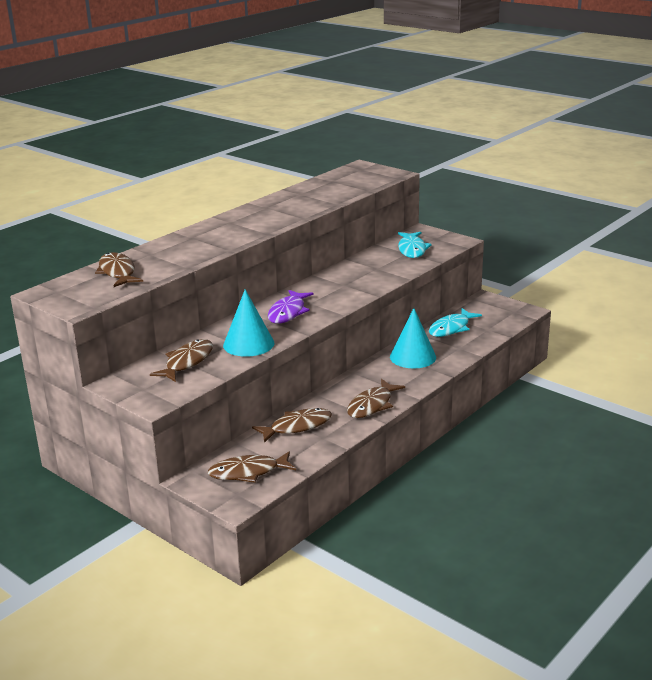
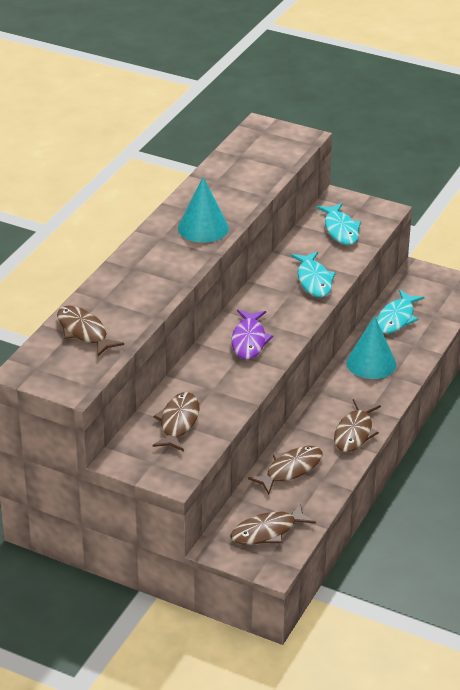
camera: 15 degrees left, 10 degrees up
turquoise cone [223,289,274,357] -> turquoise cone moved to [178,177,229,243]
none -> turquoise fish [291,251,336,297]

